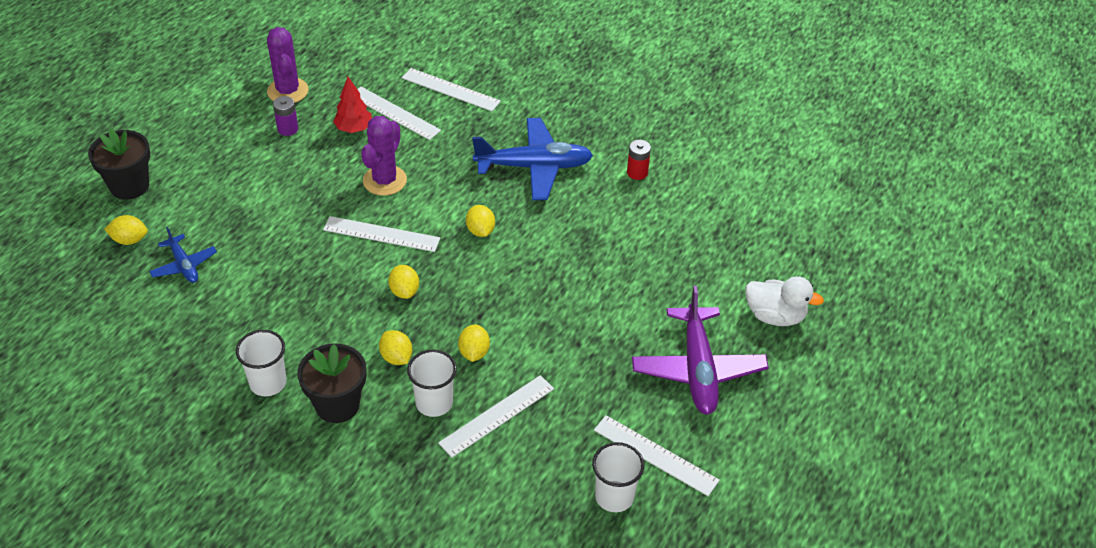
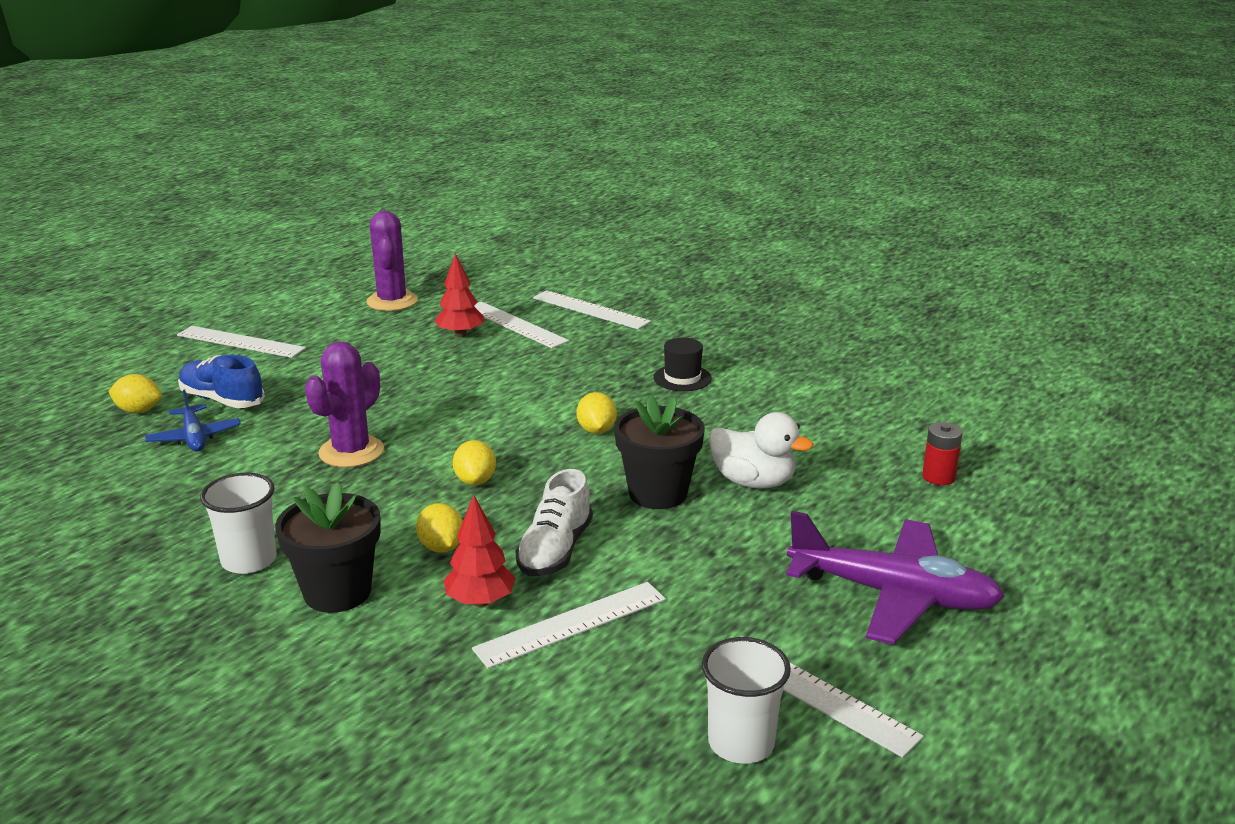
camera: 10 degrees right, 20 degrees down
black flower pot [88,128,150,200] -> black flower pot moved to [614,395,705,509]
purple battery [273,96,298,136] -> none
white ruler [323,216,440,252] -> white ruler moved to [177,326,306,358]
purple cactus [361,116,407,196] -> purple cactus moved to [305,341,384,468]
white cup [407,349,457,417] -> red tree [444,495,516,607]
yellow lemon [458,324,490,362] -> white shoe [515,469,593,576]
blue plane [472,118,593,200] -> black hat [654,338,712,391]
red battery [627,140,651,180] -> red battery moved to [922,422,963,485]
purple plane [632,286,769,415] -> purple plane turned 75 degrees counterclockwise [786,511,1005,645]
white duck [745,276,824,326] -> white duck moved to [709,412,813,489]
none -> blue shoe [178,355,265,408]

